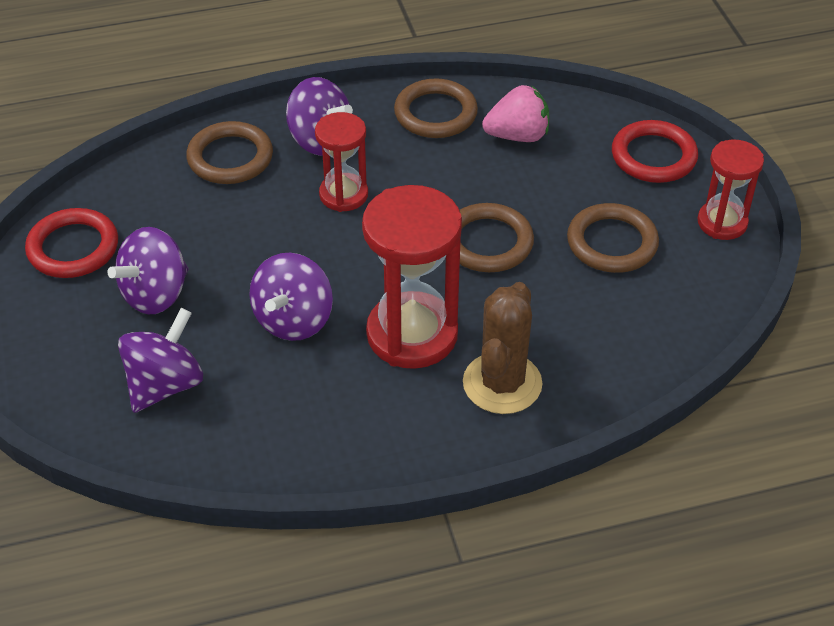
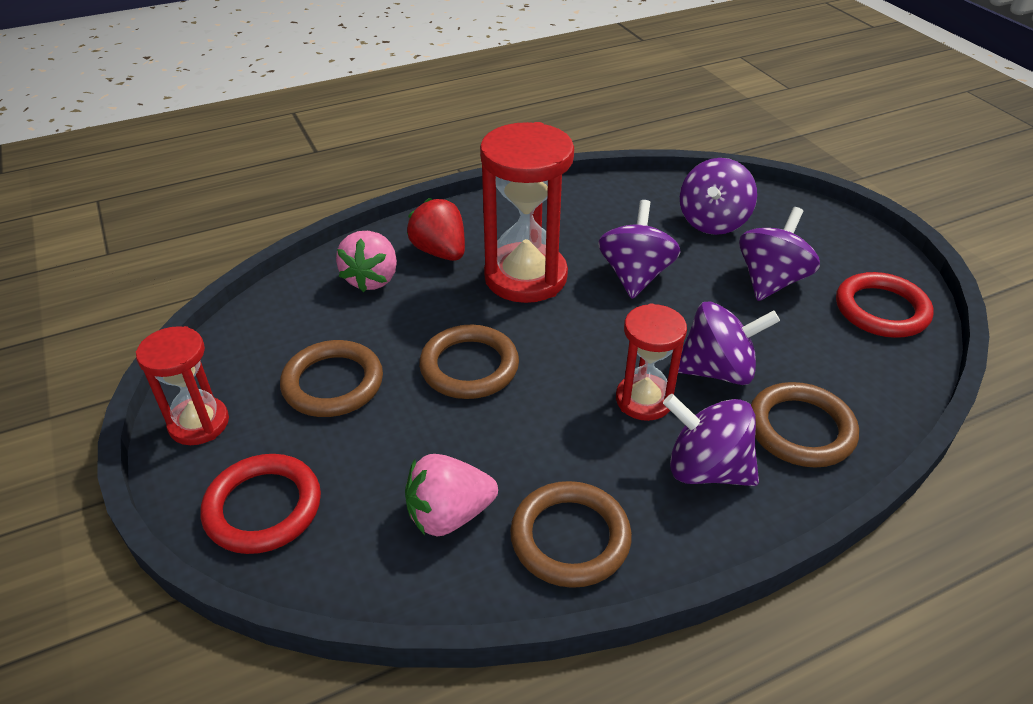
camera: 170 degrees right, 5 degrees down
brown cactus [463,282,542,414] -> red strawberry [407,198,465,261]
none -> pink strawberry [336,231,397,292]
none -> purple spinning top [678,301,780,385]

